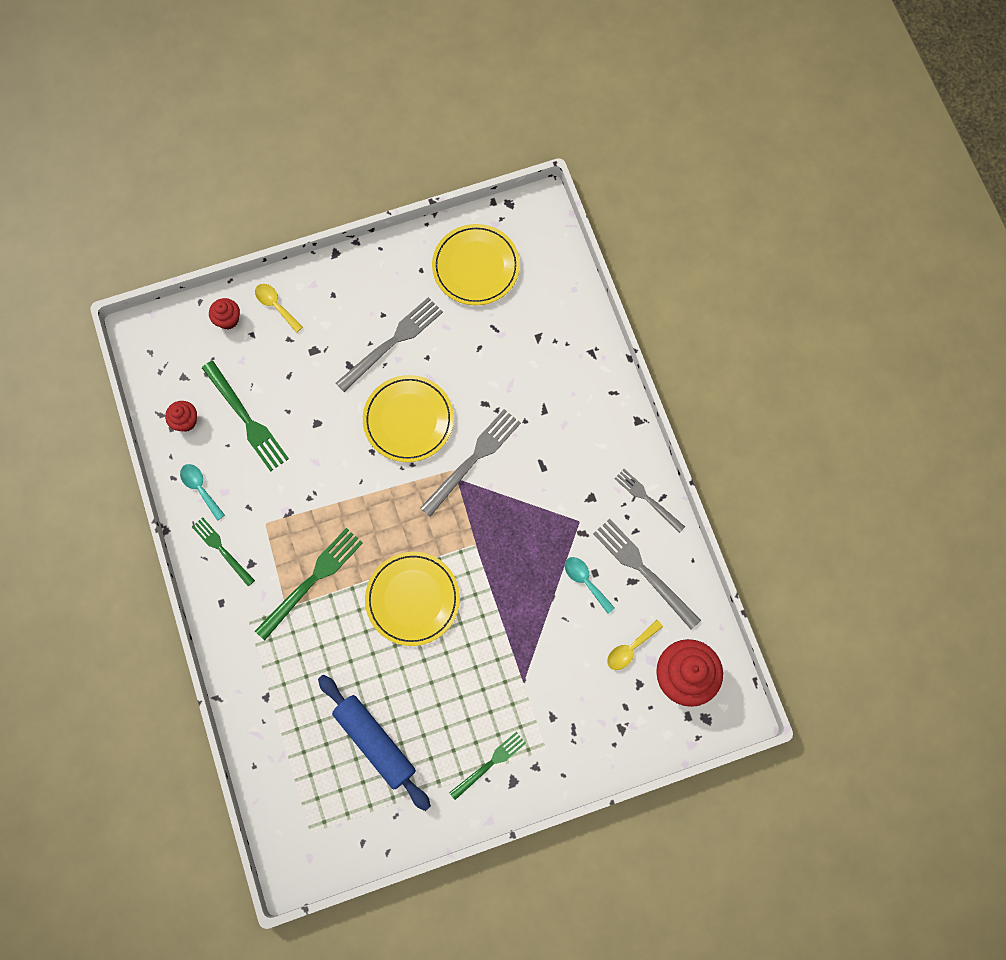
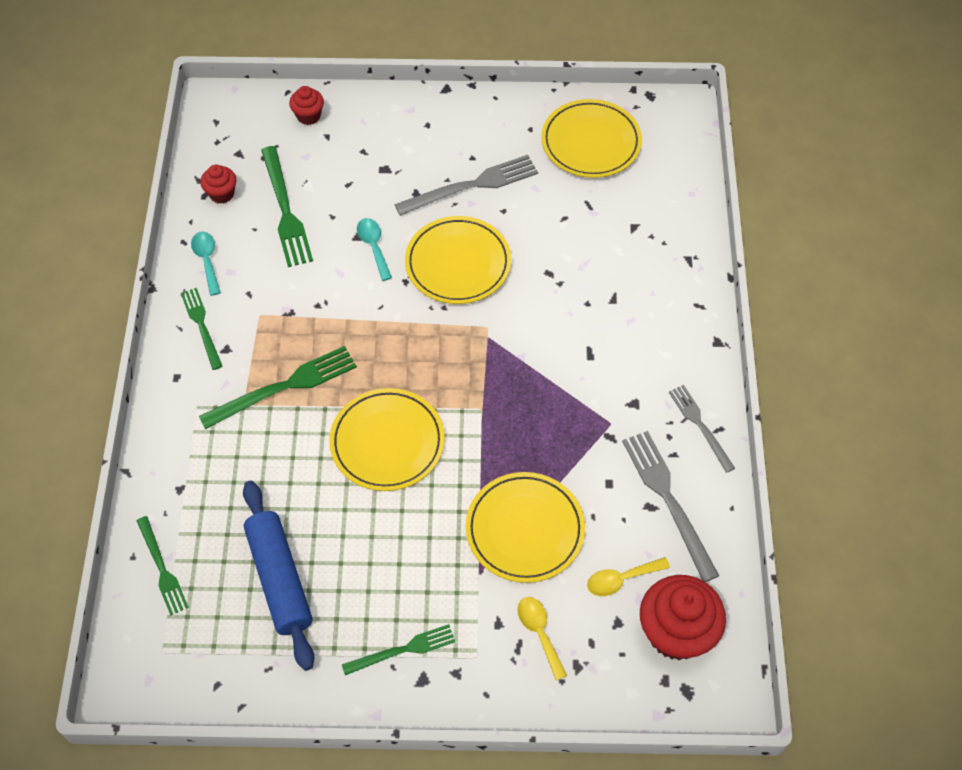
camera: 20 degrees right, 15 degrees down
yellow spoon [255,284,303,333] -> yellow spoon moved to [517,597,567,680]
grey fork [420,409,521,517] -> none
turquoise spoon [565,557,615,614] -> turquoise spoon moved to [357,218,392,281]
none -> green fork [137,516,189,615]
none -> yellow plate [466,472,585,583]

